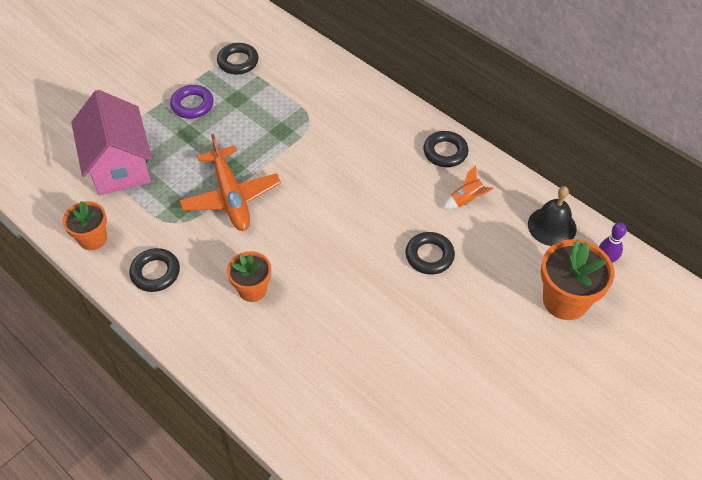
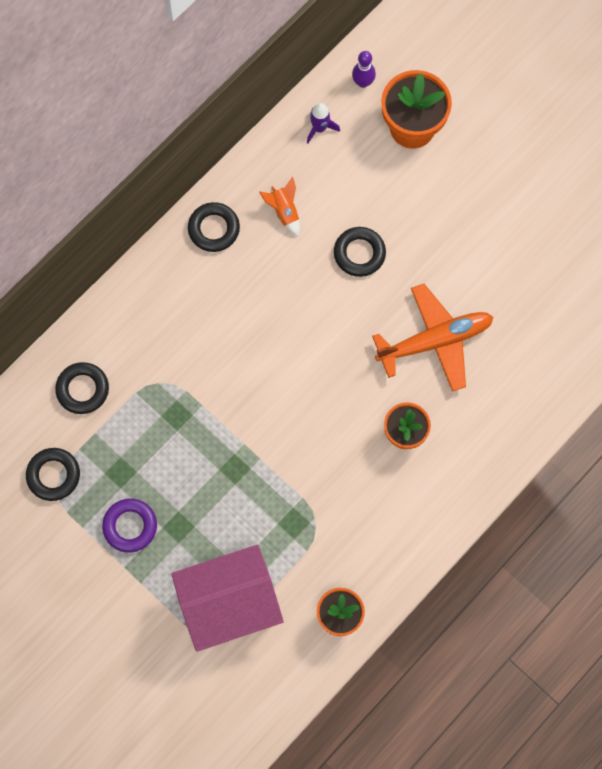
camera: 90 degrees left, 20 degrees up
black ring [129,248,180,292] -> black ring moved to [55,362,109,414]
orange plane [179,134,281,231] -> orange plane moved to [372,284,493,392]
black bell [528,186,577,246] -> purple rocket [307,103,340,143]

